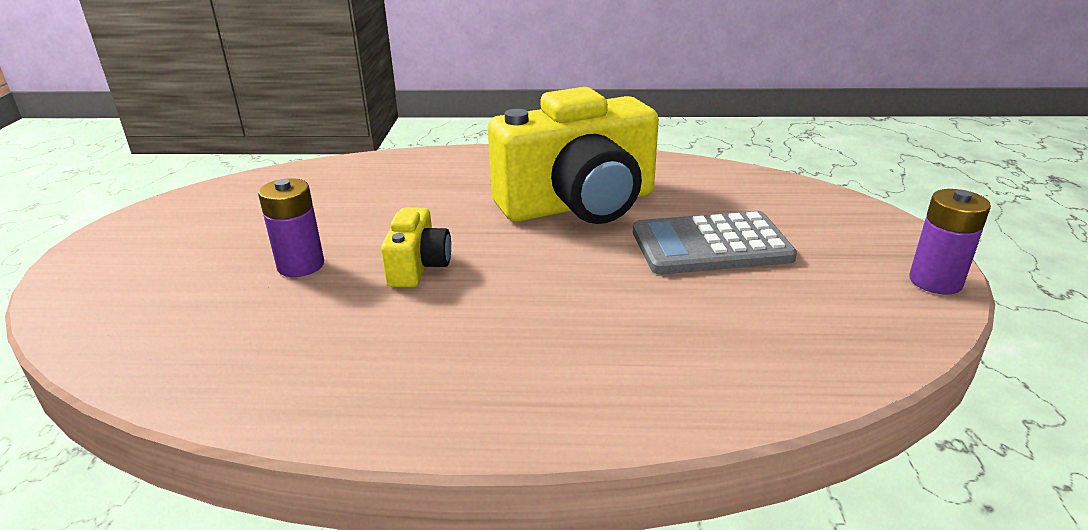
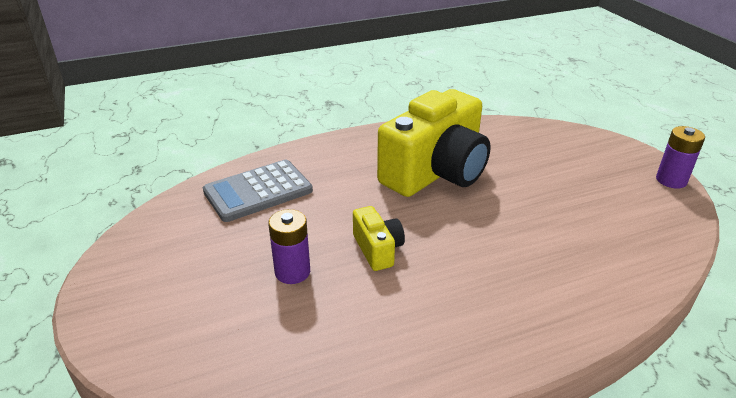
camera: 25 degrees left, 5 degrees up
grey calculator [633,211,797,275] -> grey calculator moved to [203,160,313,222]

